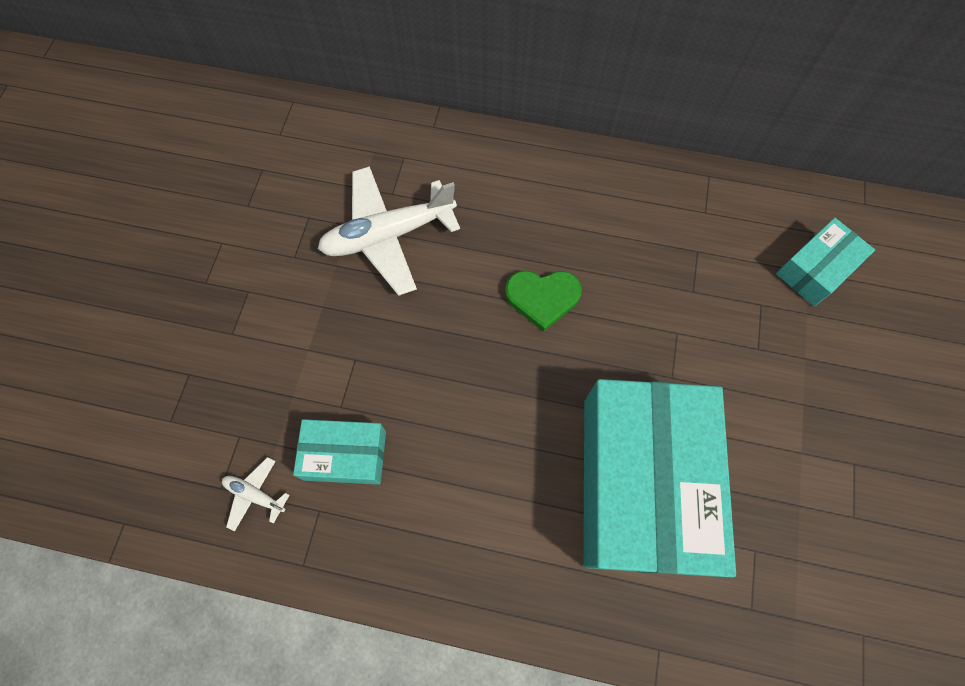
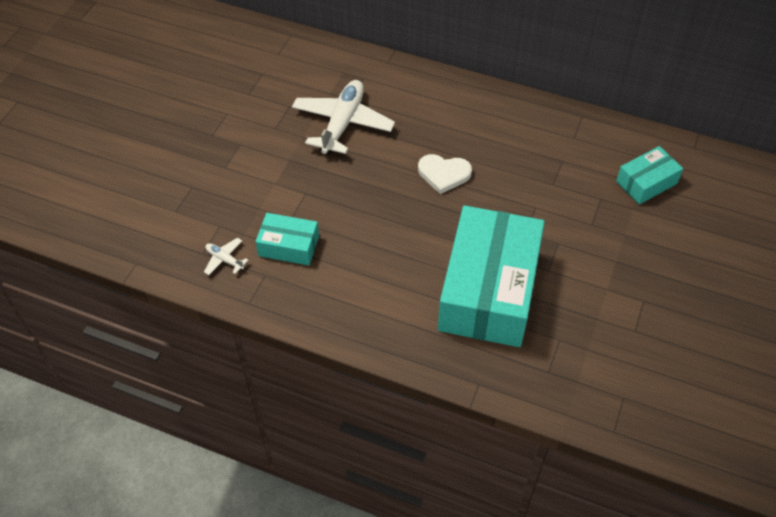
camera: 10 degrees right, 15 degrees down
white plane [318,166,460,296] -> white plane turned 120 degrees clockwise [292,80,395,155]
green heart [505,270,582,332] -> white heart [418,154,472,194]

